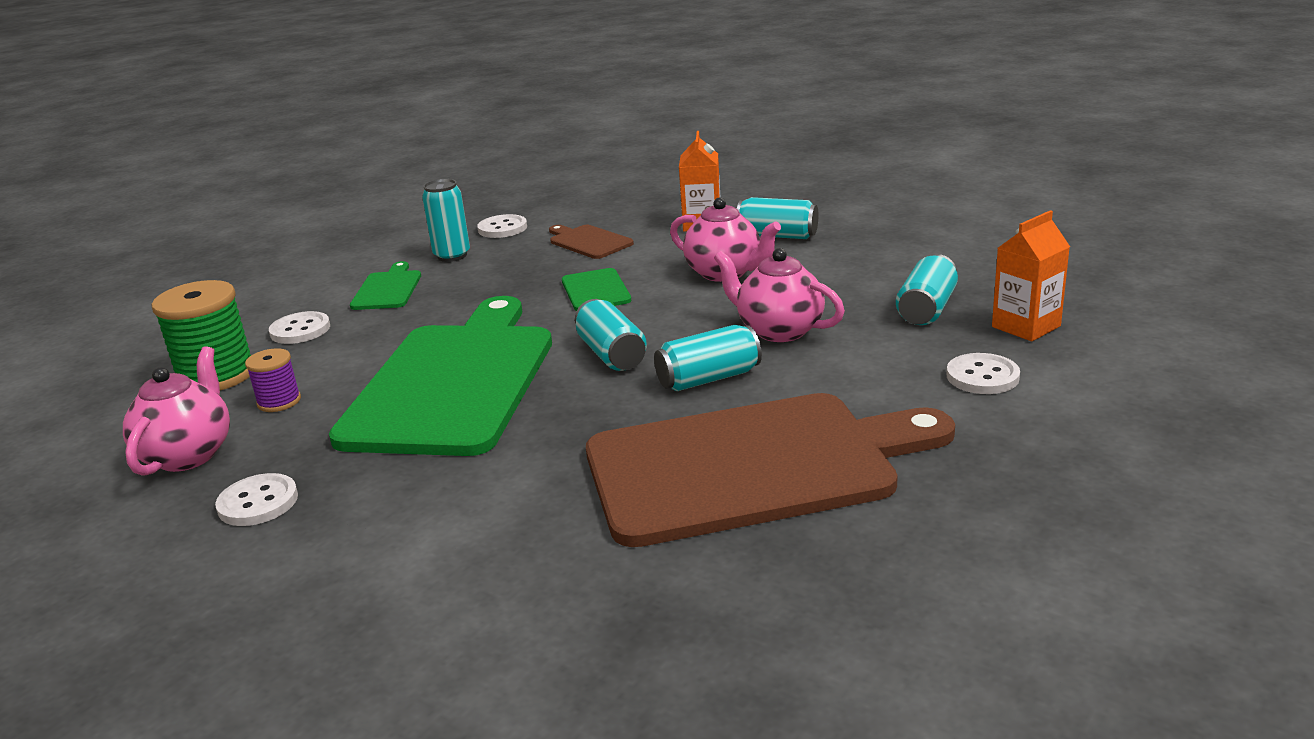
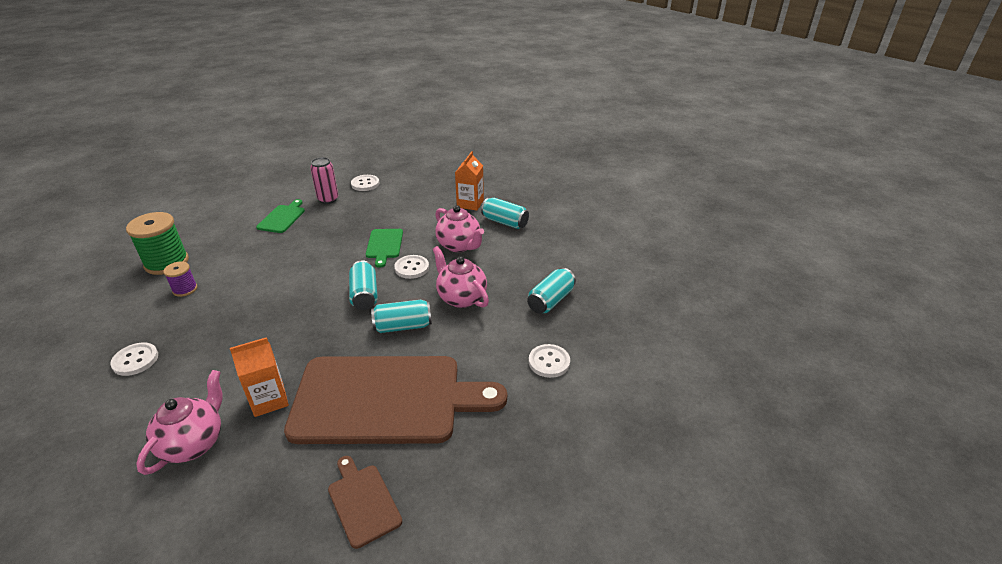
camera: 10 degrees right, 10 degrees up
pink teapot [123,347,230,476] -> pink teapot moved to [136,370,223,475]
white button [269,311,330,344] -> white button moved to [394,255,429,279]
green cutting board [329,296,552,456] -> none
turquoise can [422,179,470,262] -> pink can [310,157,338,204]
brown cutting board [549,225,634,259] -> brown cutting board moved to [328,456,402,549]
orange carton [992,210,1070,341] -> orange carton moved to [230,337,289,417]

